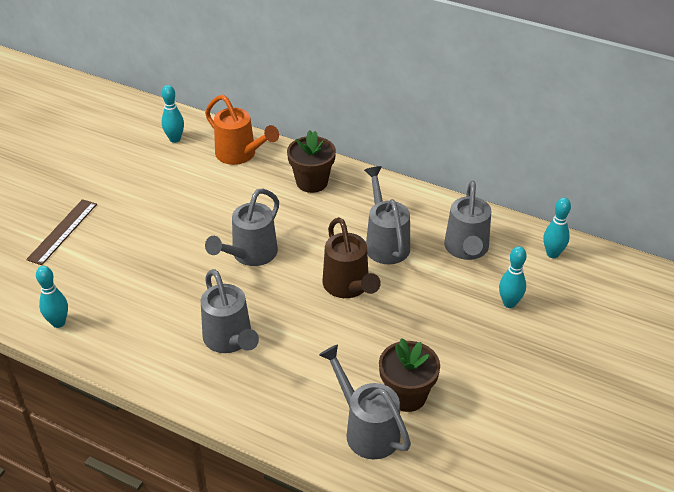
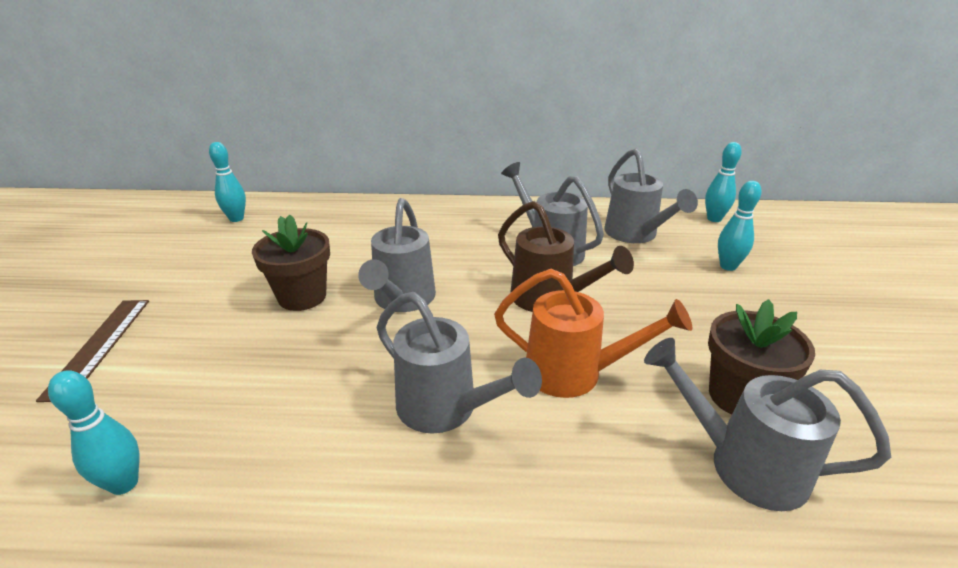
camera: 25 degrees left, 10 degrees down
orange watering can [205,95,279,165] -> orange watering can moved to [494,269,692,398]
brown flower pot [287,130,336,193] -> brown flower pot moved to [252,215,330,311]

